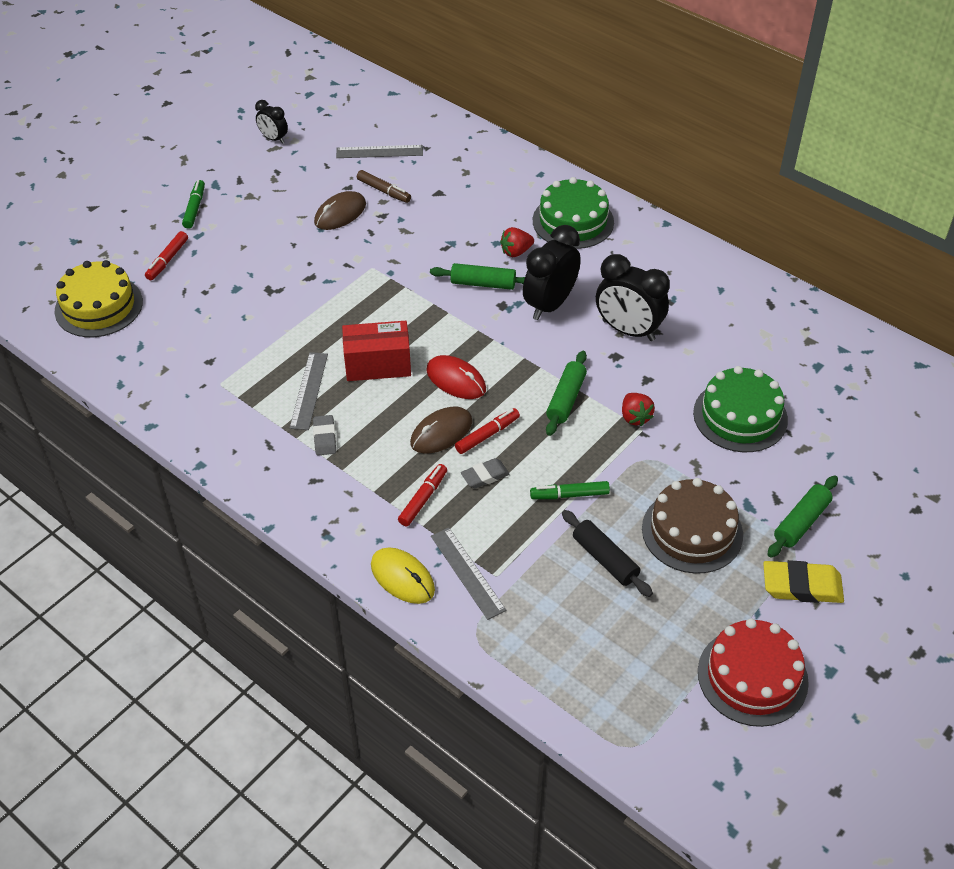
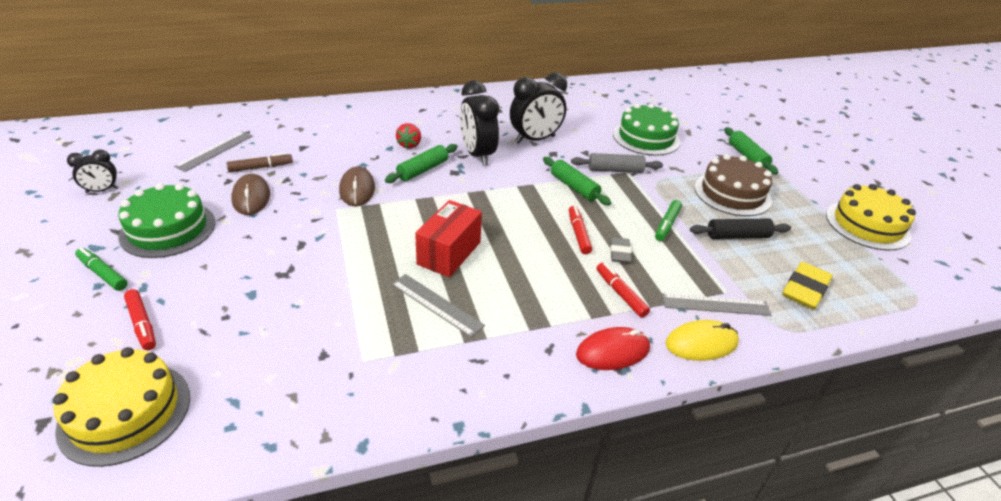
camera: 60 degrees left, 10 degrees down
grey eraser [313,415,336,456] -> none
brown mouse [410,406,472,454] -> brown mouse moved to [339,166,375,206]
red mouse [426,355,486,399] -> red mouse moved to [576,327,650,370]
green cake [533,177,614,249] -> green cake moved to [118,183,216,258]
red strawberry [622,393,655,426] -> grey rolling pin [571,153,663,173]
red cake [698,618,809,727] -> yellow cake [826,184,916,251]
yellow eraser [763,560,844,603] -> yellow eraser moved to [782,262,833,309]

